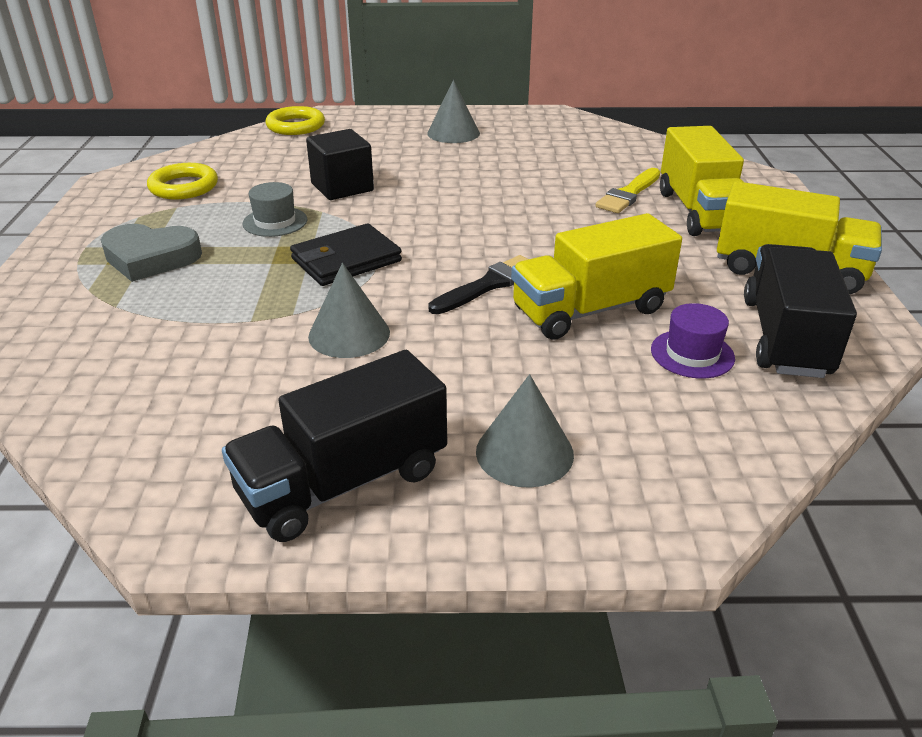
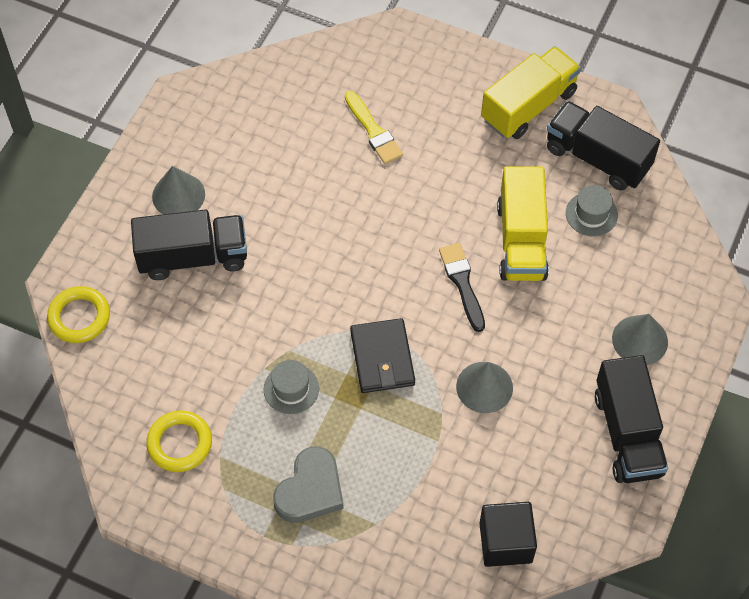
camera: 65 degrees left, 25 degrees up
black cube [306,129,374,200] -> black cube moved to [479,502,537,567]
purple hat [651,303,735,379] -> grey hat [566,185,618,237]
yellow truck [660,126,744,236] -> none
none -> black truck [131,210,247,280]

